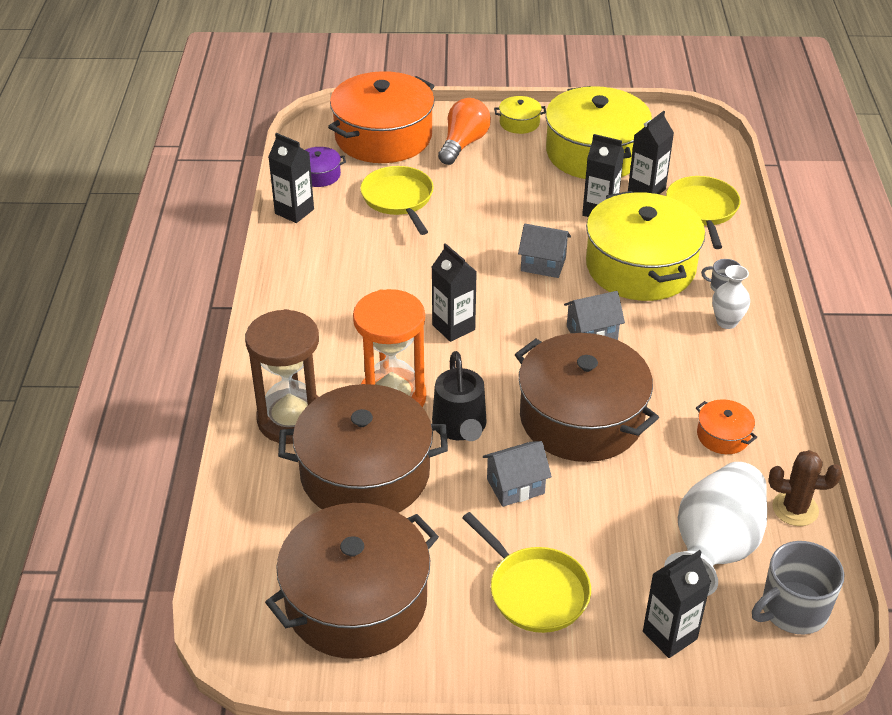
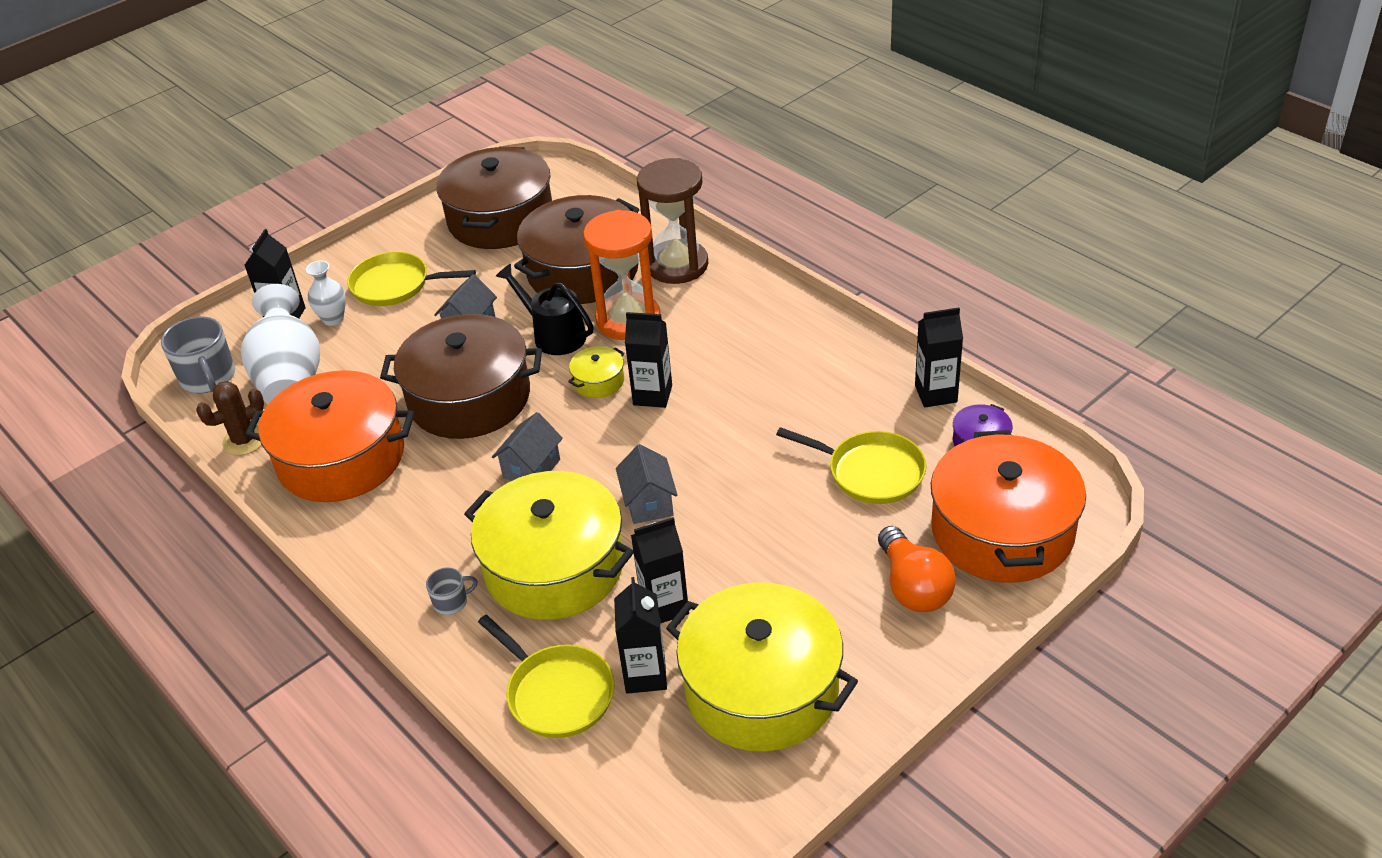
camera: 140 degrees right, 0 degrees up
yellow pot [494,96,546,134] -> yellow pot moved to [568,346,625,398]
grey house [518,224,571,278] -> grey house turned 75 degrees counterclockwise [616,444,678,524]
orange pot [696,399,757,454] -> orange pot [245,370,414,502], size x2.38
white vase [712,265,750,329] -> white vase moved to [306,260,346,326]
grey mug [752,541,844,634] -> grey mug turned 135 degrees clockwise [161,316,235,393]

